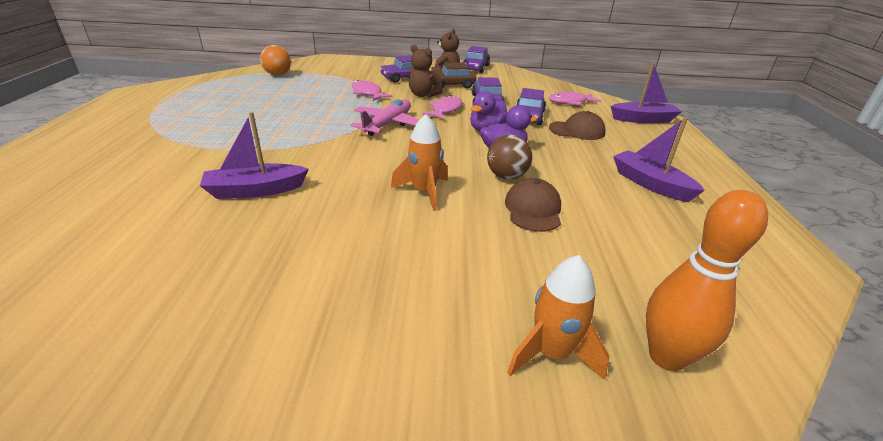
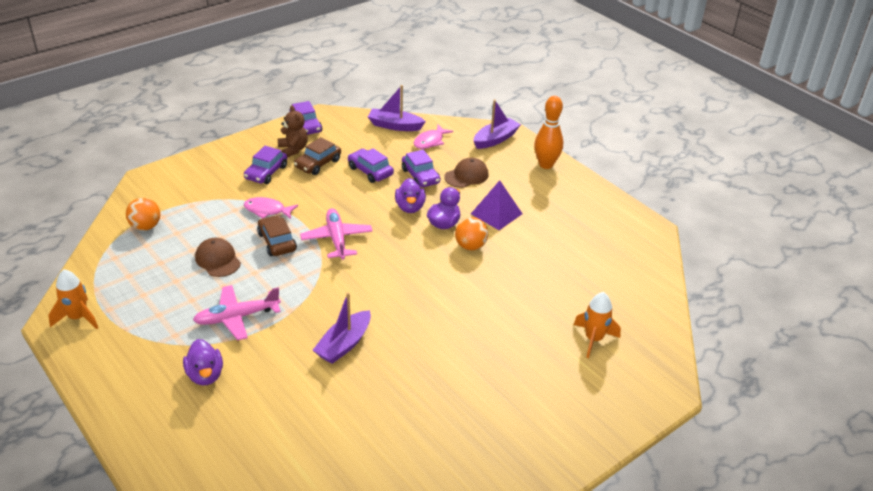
camera: 40 degrees left, 5 degrees up
orange rocket [391,114,448,211] -> orange rocket moved to [48,269,98,329]
brown teddy bear [408,45,443,97] -> none
pink fish [422,95,463,120] -> none
brown ball [487,135,532,180] -> orange ball [455,217,488,250]
brown cap [505,178,561,232] -> brown cap moved to [195,238,241,277]
purple boat [613,117,705,202] -> purple boat moved to [368,85,426,131]
orange bowling pin [646,190,768,371] -> orange bowling pin moved to [534,96,563,169]
none -> purple duck [183,339,223,385]
none -> pink plane [193,285,281,340]
none -> brown car [257,215,297,256]
none -> purple pyramid [471,180,522,230]

